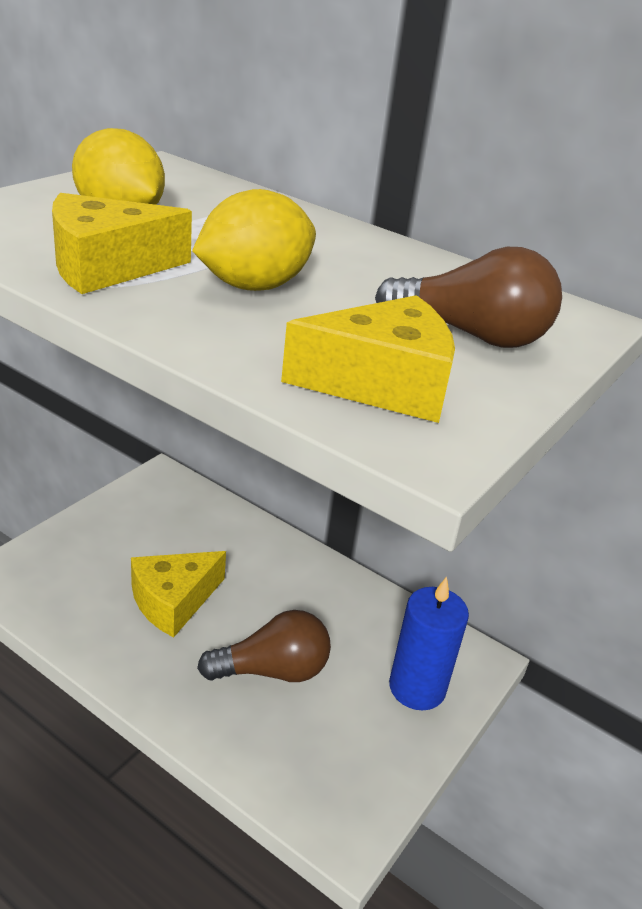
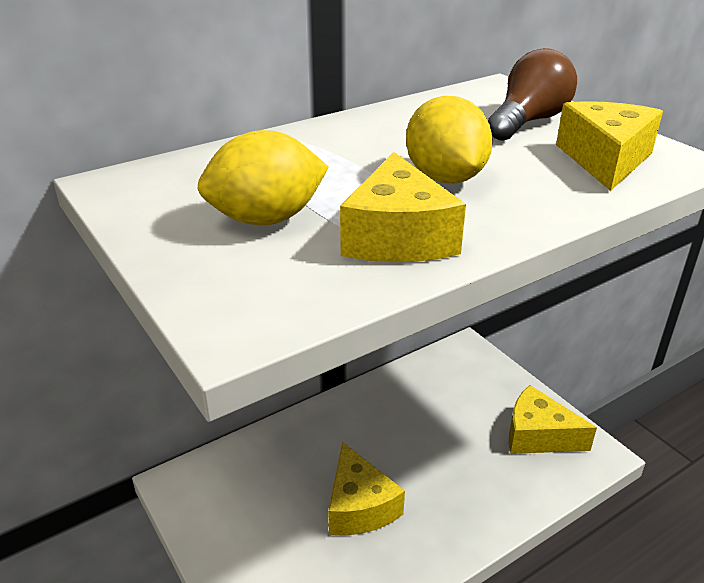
camera: 65 degrees left, 0 degrees up
brown light bulb [197,610,331,682] -> none
blue candle [389,577,469,710] -> none
none -> yellow cheese [509,385,597,454]

